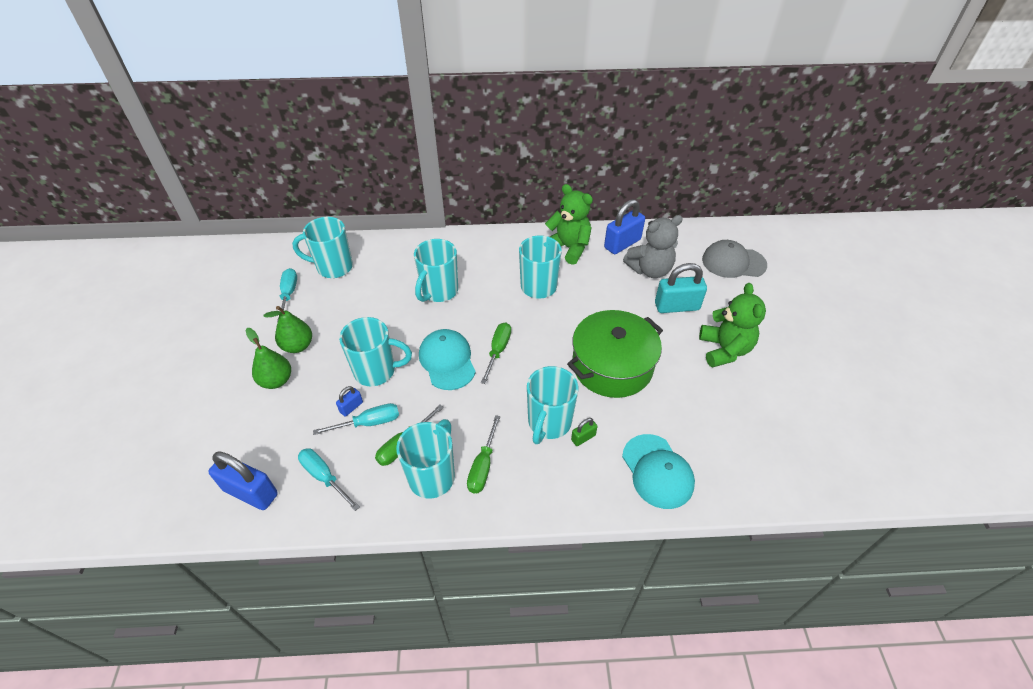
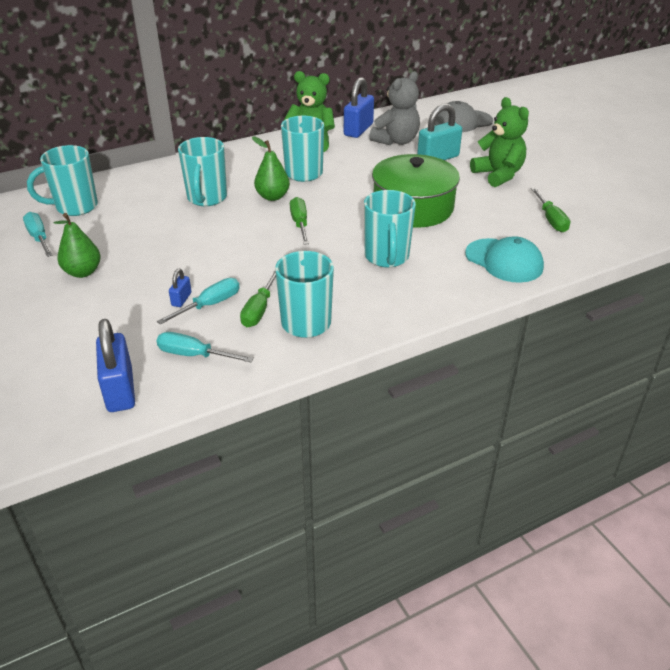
camera: 25 degrees left, 10 degrees down
blue padlock [208,451,278,510] -> blue padlock turned 75 degrees clockwise [96,319,135,412]
green pear [246,328,291,389] -> green pear moved to [252,136,290,201]
turquoise mug [339,317,412,386] -> none
turquoise cap [419,329,476,390] -> none
green screwdriver [467,415,500,493] -> green screwdriver moved to [531,188,570,232]
green padlock [571,418,598,446] -> none

